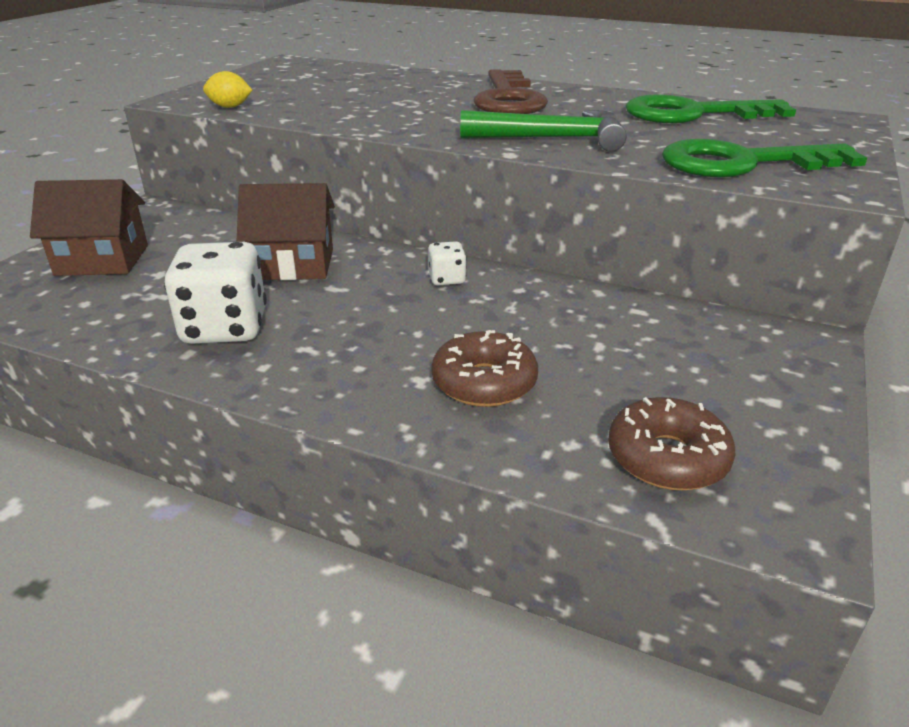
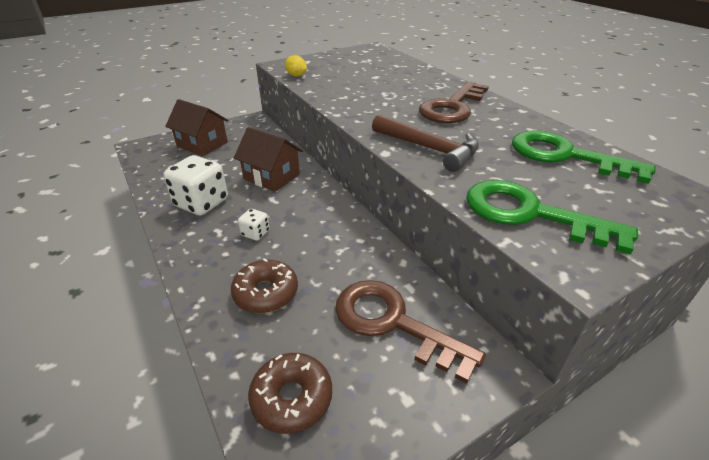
camera: 35 degrees right, 5 degrees up
white dice [428,241,467,285] -> white dice moved to [238,209,269,241]
green hammer [460,110,627,152] -> brown hammer [372,114,479,172]
none -> brown key [335,280,486,384]

